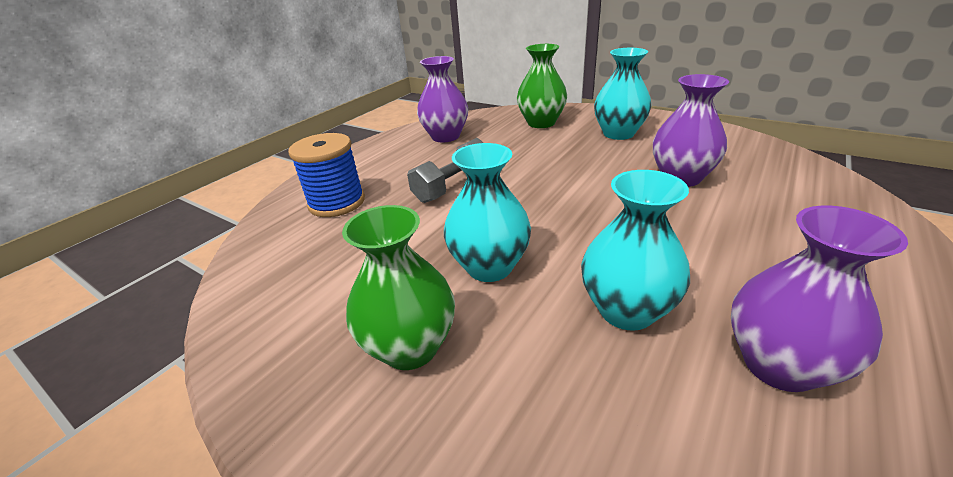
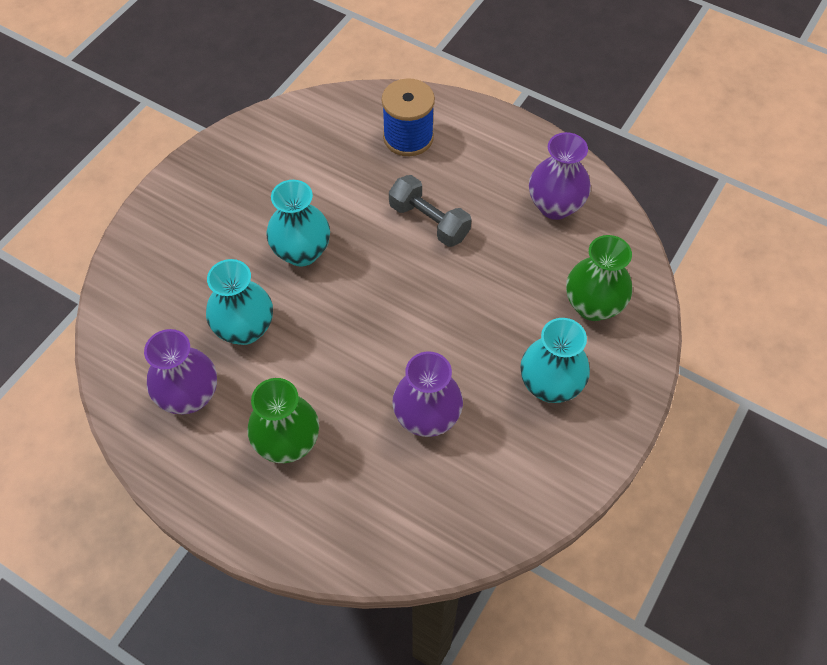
camera: 85 degrees right, 25 degrees up
green vase [342,205,455,370] -> green vase moved to [247,378,319,463]

